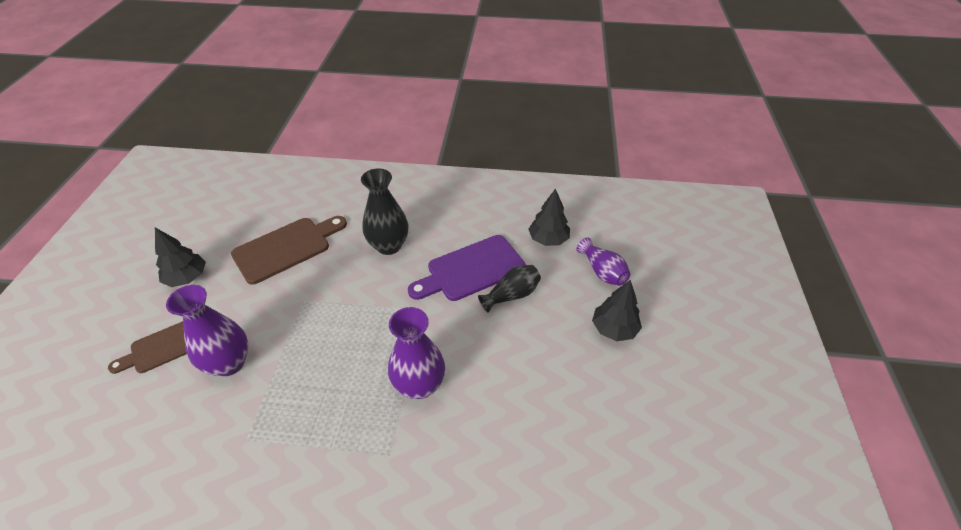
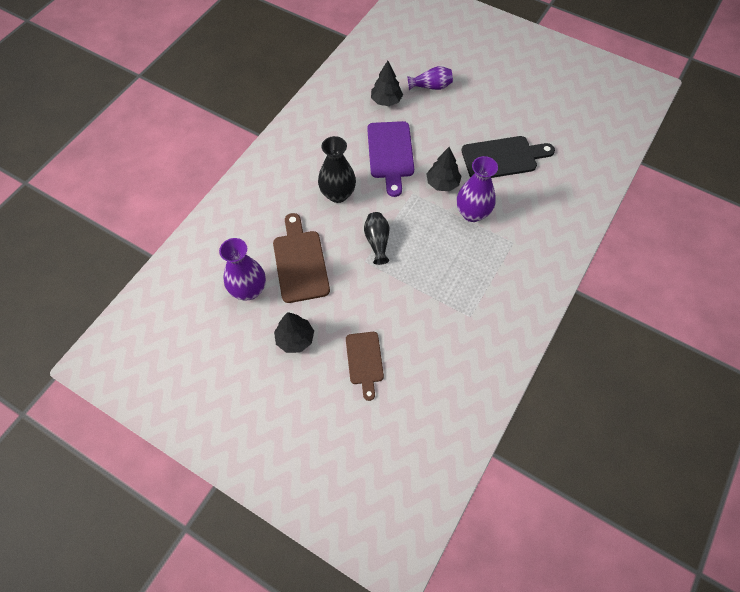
camera: 65 degrees left, 15 degrees up
purple vase [166,285,248,376] -> purple vase moved to [219,238,266,300]
black vase [478,265,541,313] -> black vase moved to [364,212,389,265]
black tree [592,280,642,341] -> black tree moved to [426,147,462,191]
none -> black cutting board [462,136,555,178]

